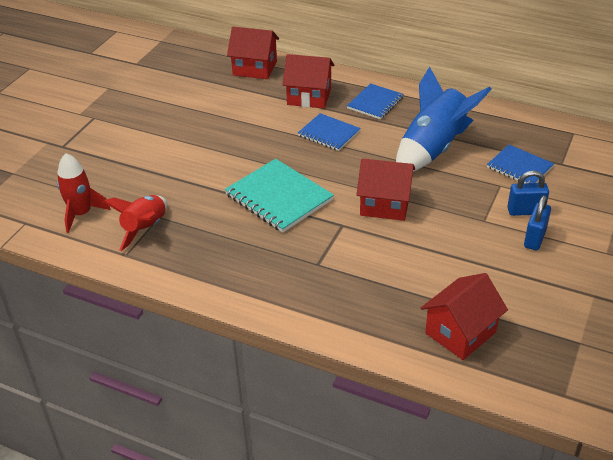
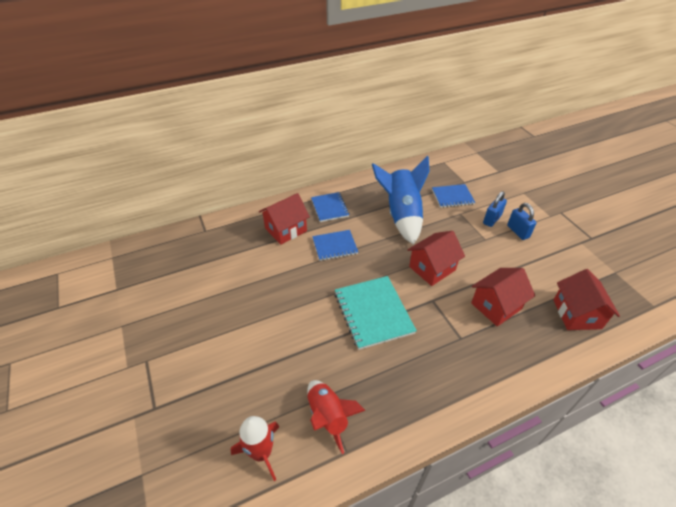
camera: 50 degrees left, 5 degrees up
turquoise notebook [225,159,334,233] -> turquoise notebook turned 75 degrees clockwise [335,276,417,350]
red house [227,27,279,79] -> red house moved to [471,268,535,327]

